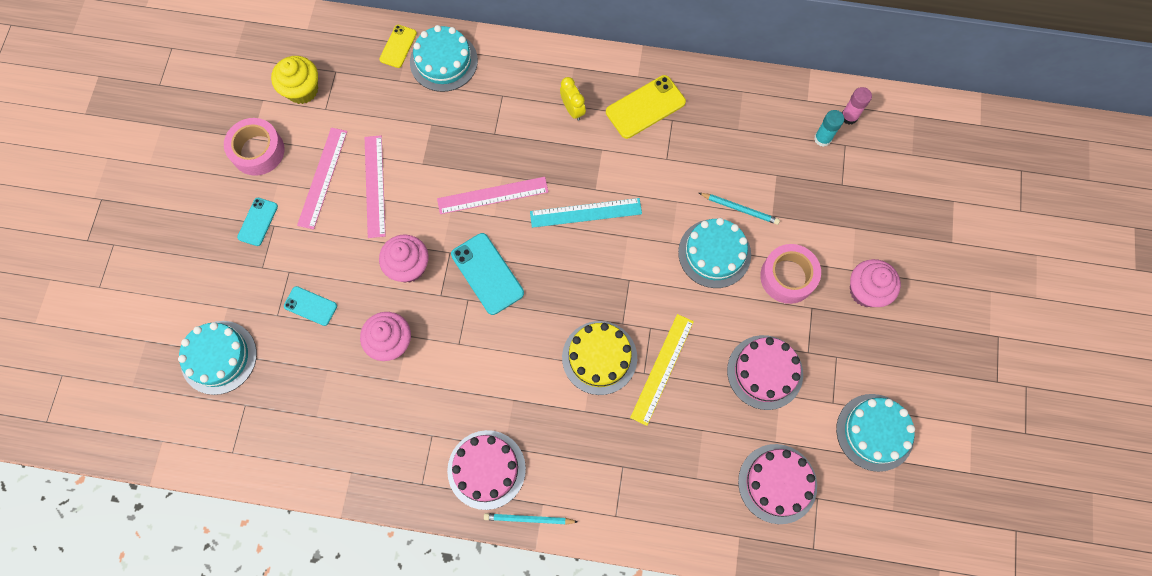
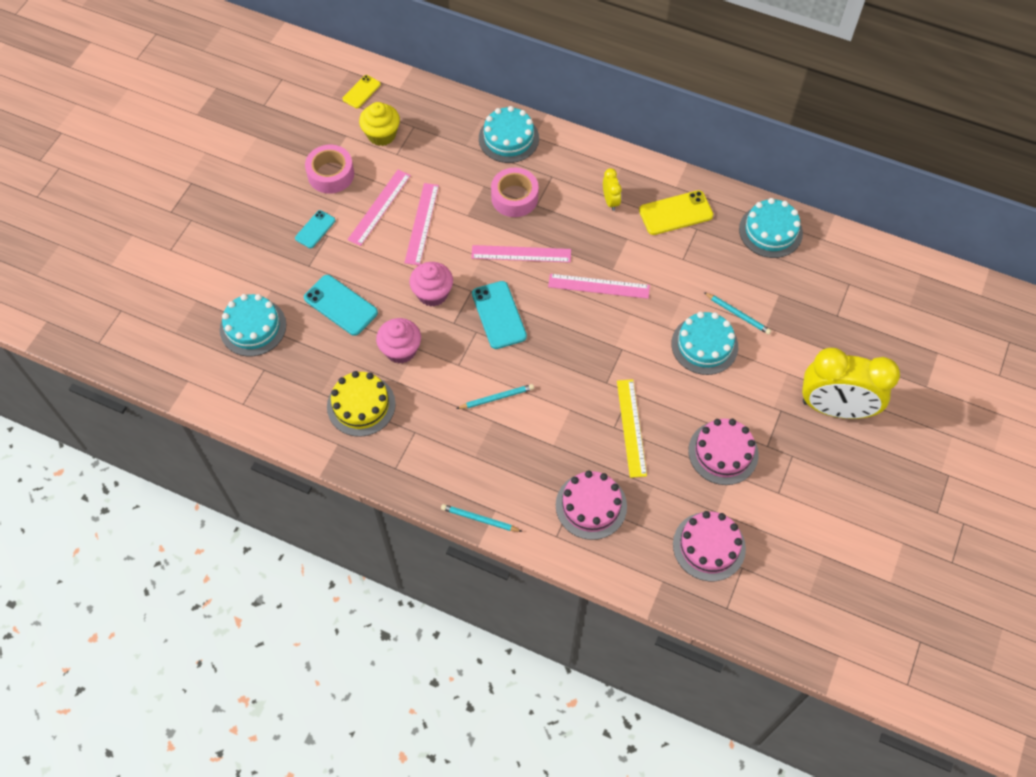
camera: 15 degrees right, 10 degrees down
turquoise phone [284,286,337,326] -> turquoise phone [304,275,378,336], size x1.64
yellow phone [379,25,417,68] -> yellow phone moved to [342,75,381,108]
pink cake [447,430,526,510] -> pink cake moved to [556,471,627,540]
turquoise ruler [530,198,642,228] -> pink ruler [548,274,650,299]
yellow cake [562,321,637,395] -> yellow cake moved to [327,371,396,437]
yellow ruler [630,314,694,426] -> yellow ruler turned 45 degrees counterclockwise [617,379,647,478]
pink tape [760,244,821,304] -> pink tape moved to [491,168,539,217]
turquoise glue stick [814,110,844,147] -> none
turquoise cake [836,394,915,472] -> turquoise cake moved to [739,198,803,258]
pink glue stick [842,87,872,124] -> none
pink cupcake [850,259,901,307] -> yellow clock [802,348,900,419]
none -> turquoise pencil [456,384,534,409]

